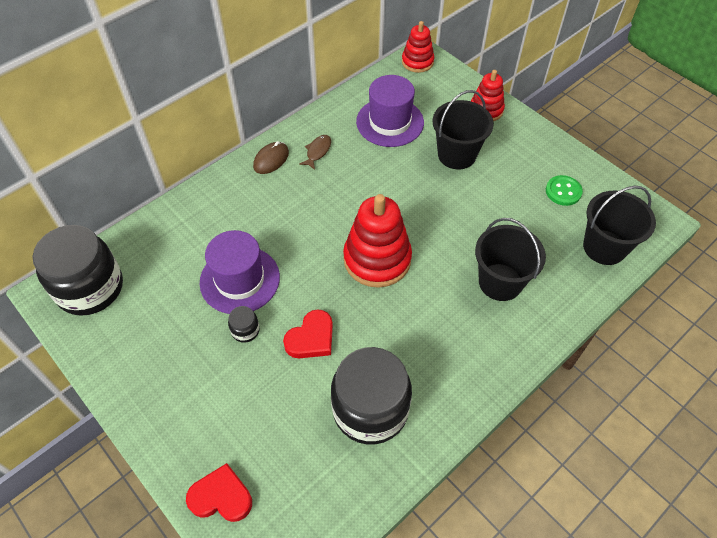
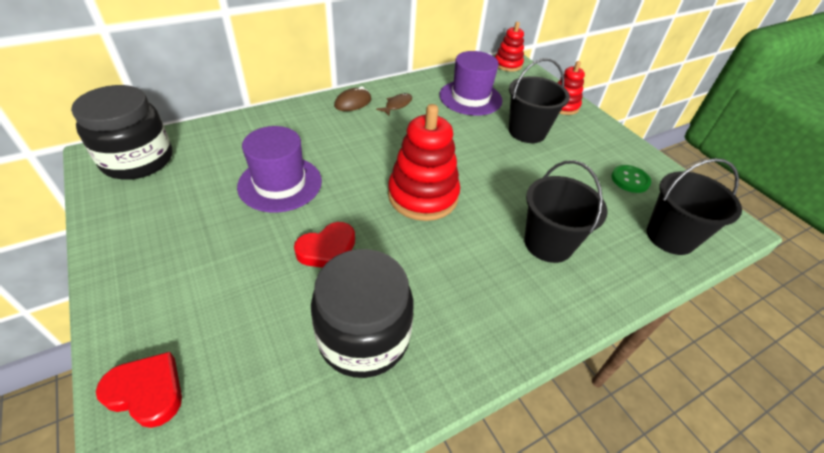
camera: 10 degrees right, 10 degrees down
black jar [228,306,260,343] -> none

